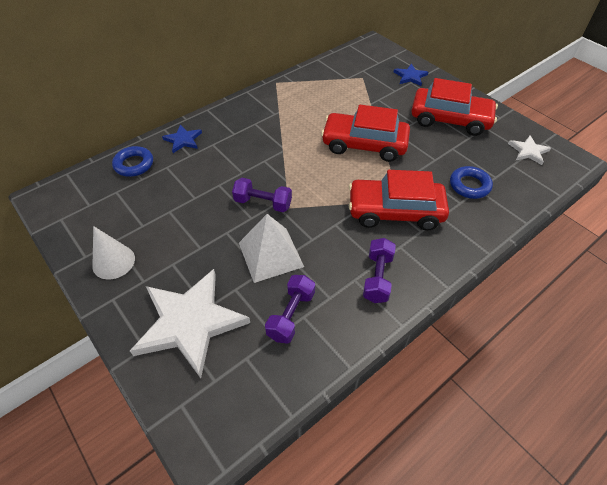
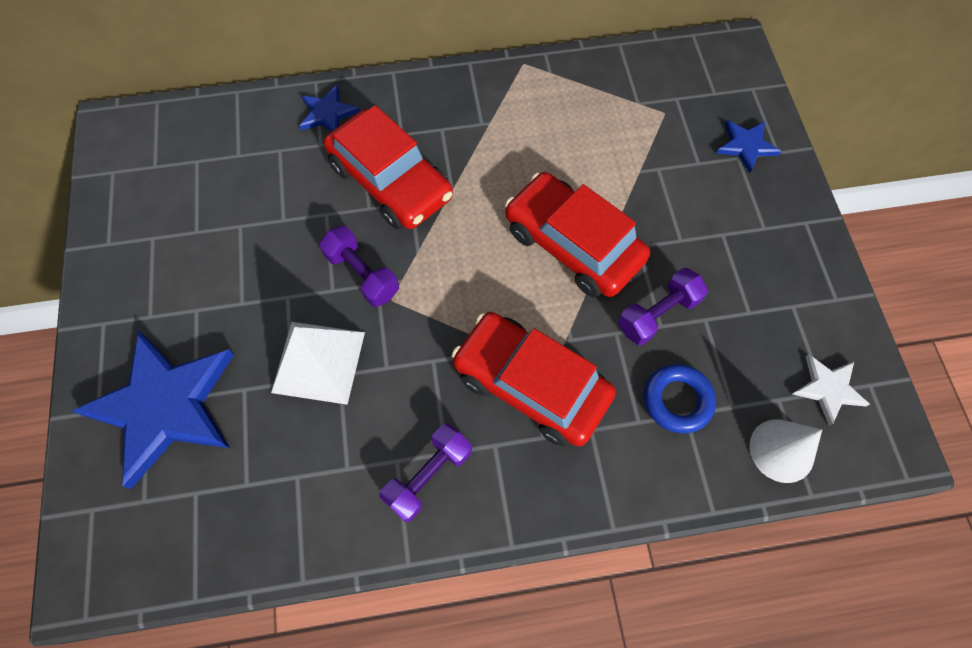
camera: 30 degrees right, 15 degrees up
white cone [92,226,135,280] -> white cone moved to [749,419,822,483]
blue ring [112,146,153,177] -> none
white star [130,269,250,378] -> blue star [72,330,234,489]
purple dumbbell [265,275,315,344] -> purple dumbbell moved to [618,268,708,345]
red car [411,78,498,136] -> red car moved to [324,105,453,229]

